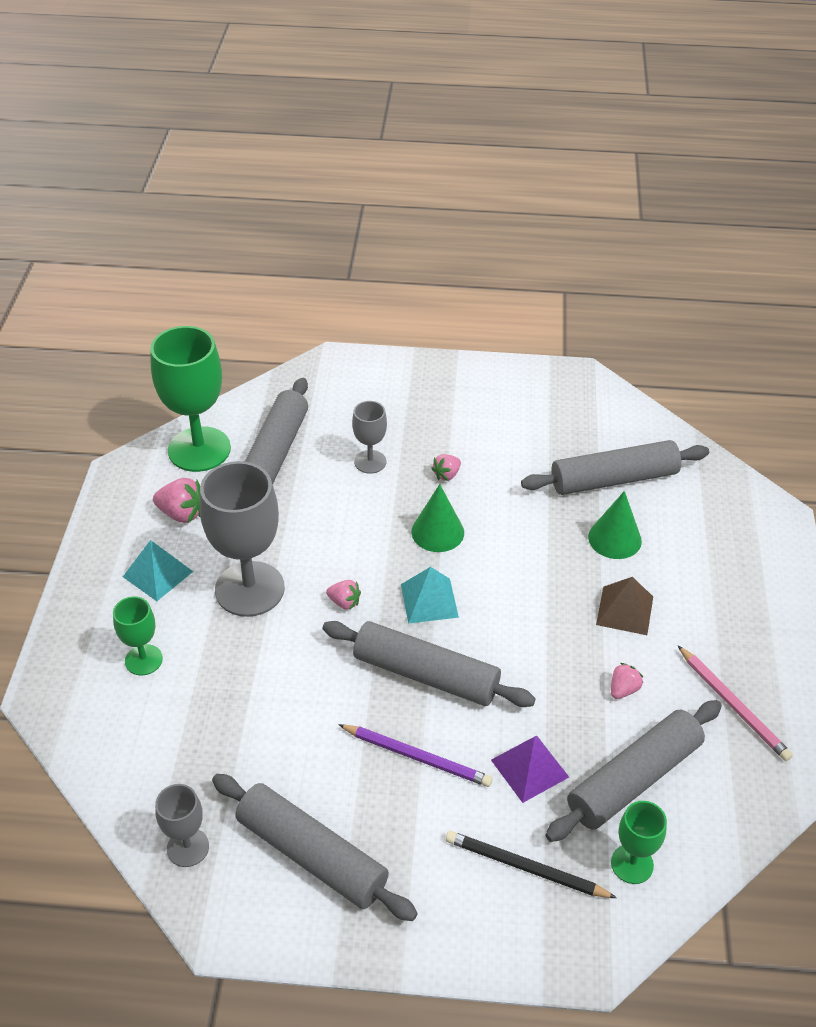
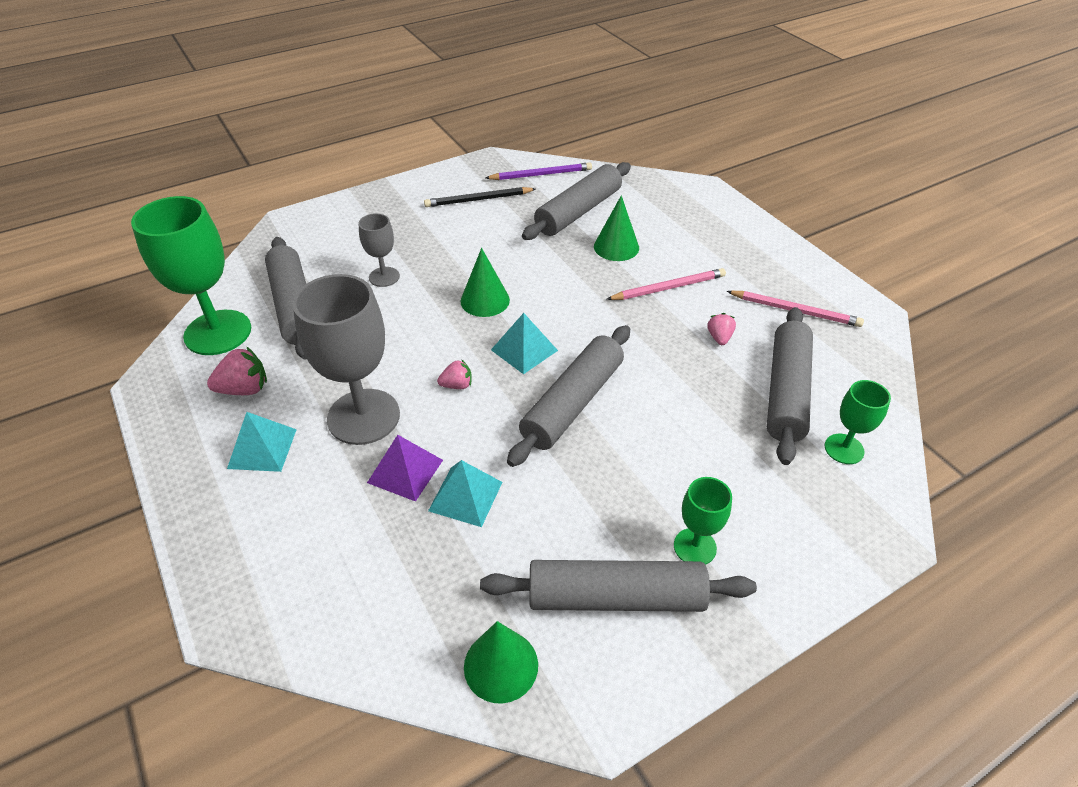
camera: 35 degrees left, 0 degrees up
green goblet [113,596,163,675] -> green goblet moved to [674,477,732,565]
grey goblet [155,784,209,867] -> green cone [464,621,538,704]
grey rolling pin [322,621,536,707] -> grey rolling pin turned 45 degrees counterclockwise [507,325,630,467]
purple pencil [338,724,493,787] -> purple pencil moved to [486,162,592,180]
pink strawberry [431,454,461,481] -> none
black pencil [446,831,617,898] -> black pencil moved to [424,187,536,207]
purple pyramid [491,736,569,803] -> purple pyramid moved to [367,435,443,502]
brown pyramid [596,577,653,635] -> pink pencil [606,268,726,300]
none -> turquoise pyramid [428,460,502,527]

